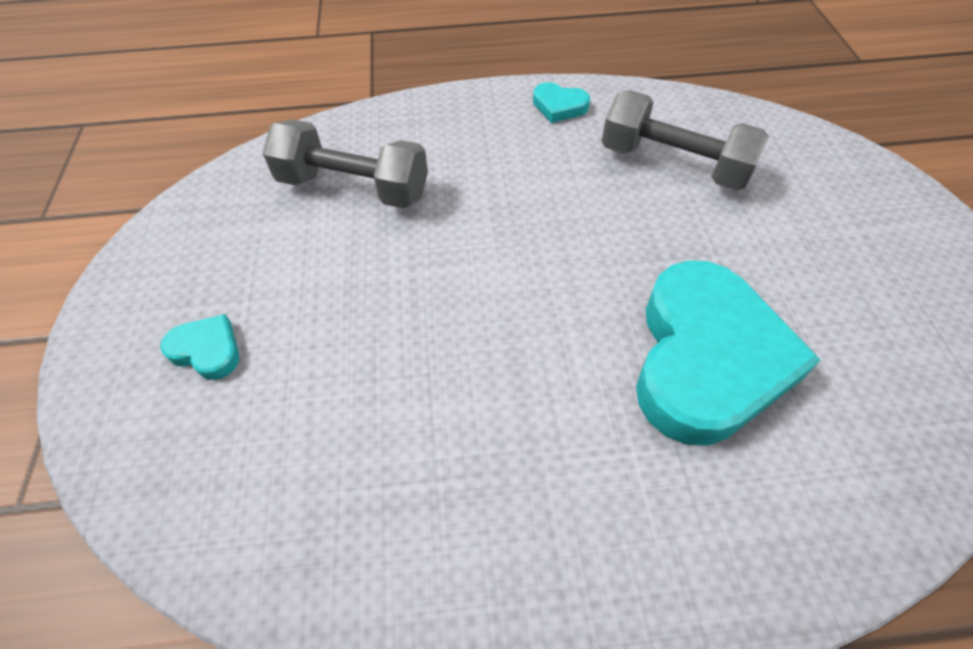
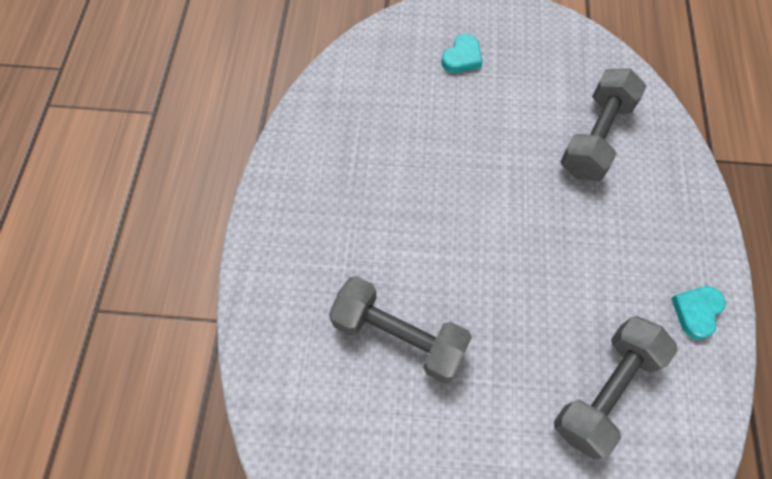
camera: 100 degrees right, 10 degrees up
turquoise heart [636,260,821,446] -> grey dumbbell [329,276,472,383]

